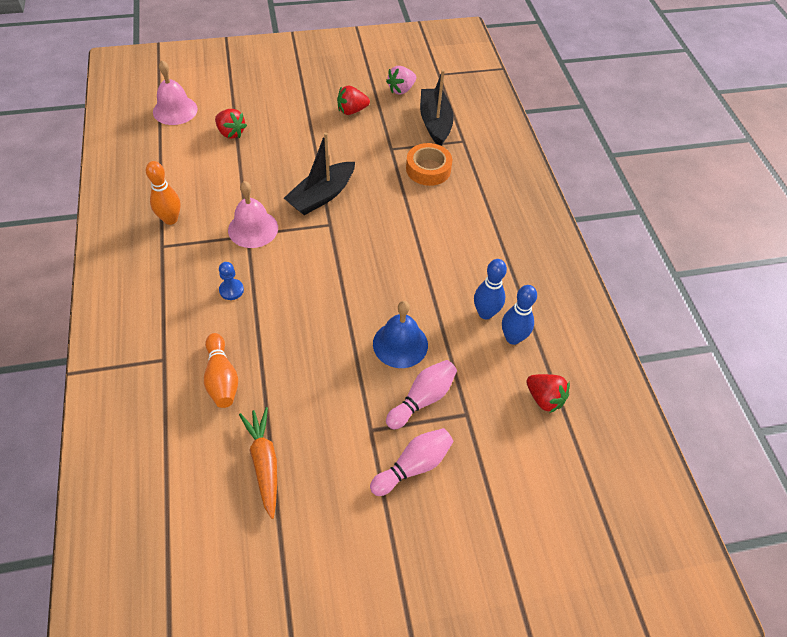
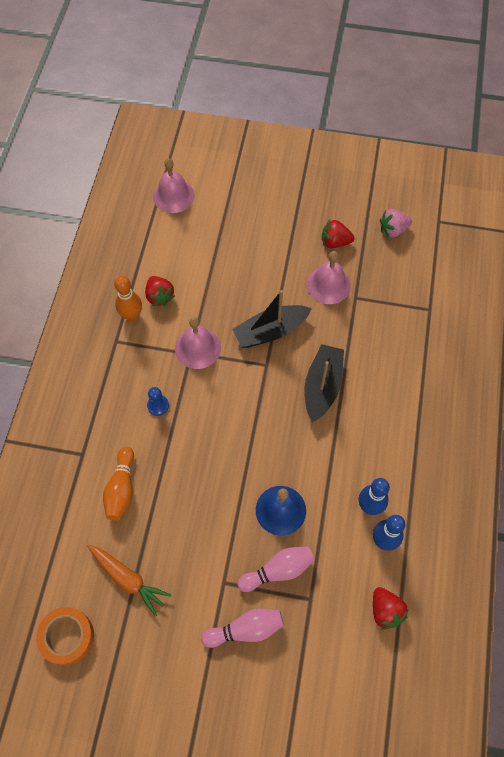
camera: 25 degrees right, 10 degrees up
red strawberry [215,109,247,139] -> red strawberry moved to [145,276,175,306]
orange carrot [239,407,277,519] -> orange carrot turned 120 degrees clockwise [87,545,171,617]
orange tape [406,143,452,186] -> orange tape moved to [36,607,94,665]
black boat [420,70,454,146] -> black boat moved to [304,344,344,422]
none -> pink bell [306,251,351,304]

